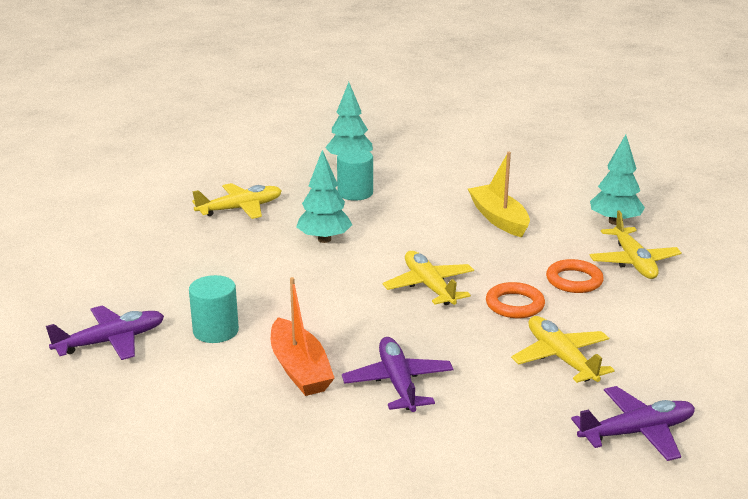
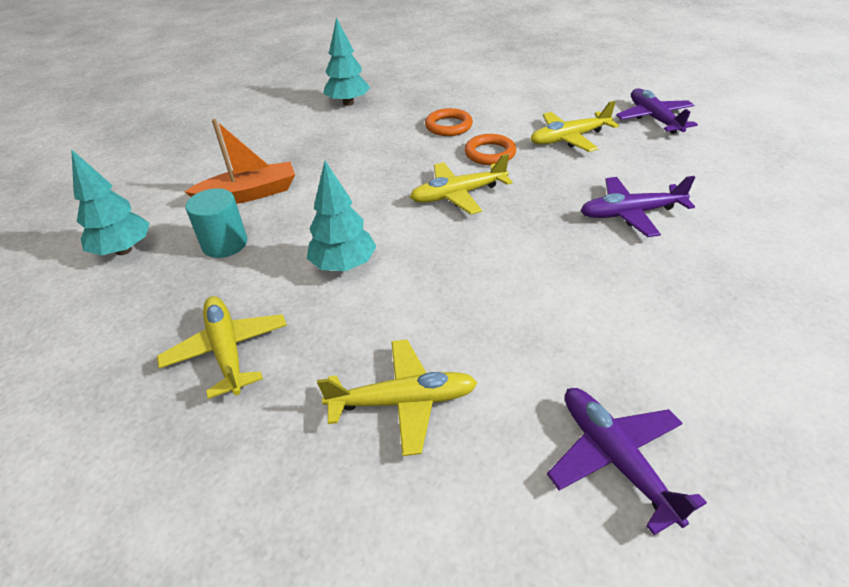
camera: 85 degrees left, 15 degrees up
turquoise cylinder [189,275,239,343] -> none
orange boat [271,277,334,396] -> orange boat moved to [185,119,295,204]
yellow boat [468,152,530,238] -> none
yellow plane [589,210,682,279] -> yellow plane moved to [317,340,478,456]

